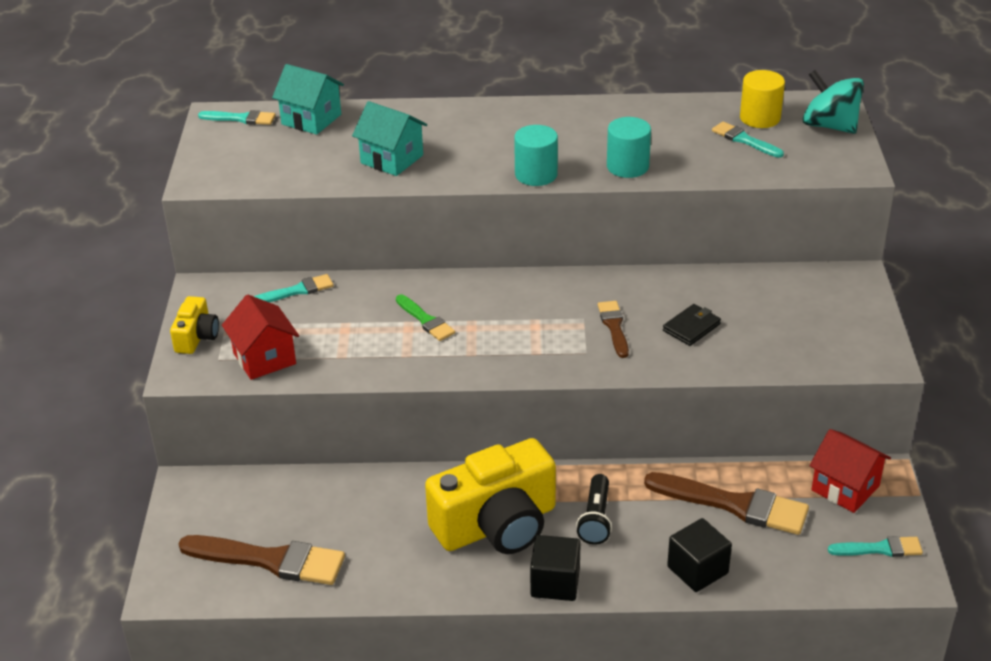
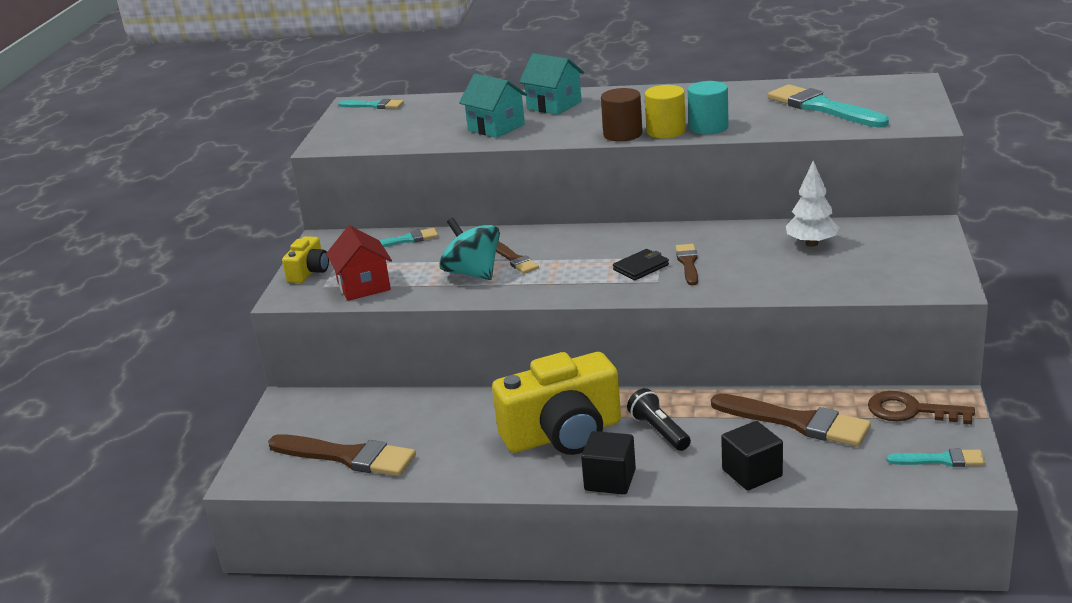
camera: 10 degrees right, 10 degrees down
turquoise house [272,64,344,135] -> turquoise house moved to [519,53,584,115]
green brush [396,294,455,341] -> brown brush [496,242,539,274]
turquoise cylinder [514,125,558,186] -> brown cylinder [601,88,643,142]
black flashlight [576,474,612,545] -> black flashlight turned 135 degrees clockwise [627,388,691,451]
black wallet [663,304,721,346] -> black wallet moved to [613,249,669,280]
turquoise brush [712,122,784,158] -> turquoise brush [768,84,889,128], size x1.84
yellow cylinder [740,70,785,128] -> yellow cylinder moved to [645,85,686,138]
turquoise spinning top [803,70,864,134] -> turquoise spinning top moved to [439,218,500,280]
red house [809,429,891,513] -> brown key [868,391,975,424]
none -> white tree [786,161,839,247]

